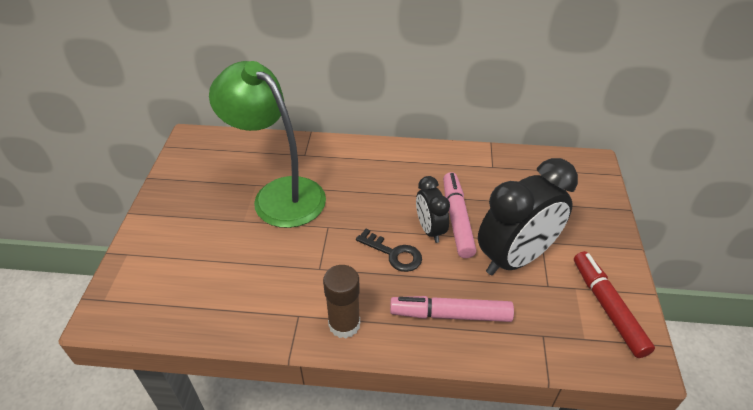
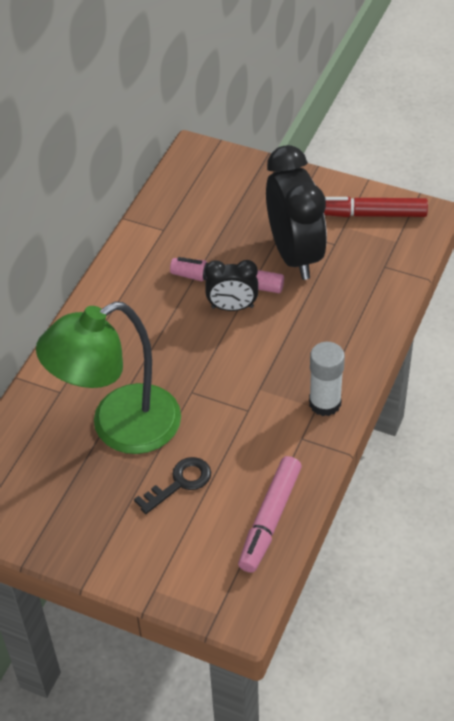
camera: 70 degrees left, 5 degrees up
brown glue stick [323,265,360,338] -> white glue stick [309,342,345,416]
black key [356,229,422,272] -> black key moved to [134,457,211,514]
pink marker [390,296,514,322] -> pink marker moved to [238,456,302,573]

